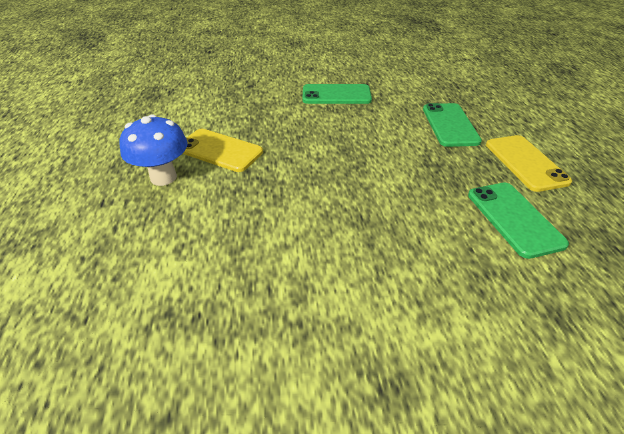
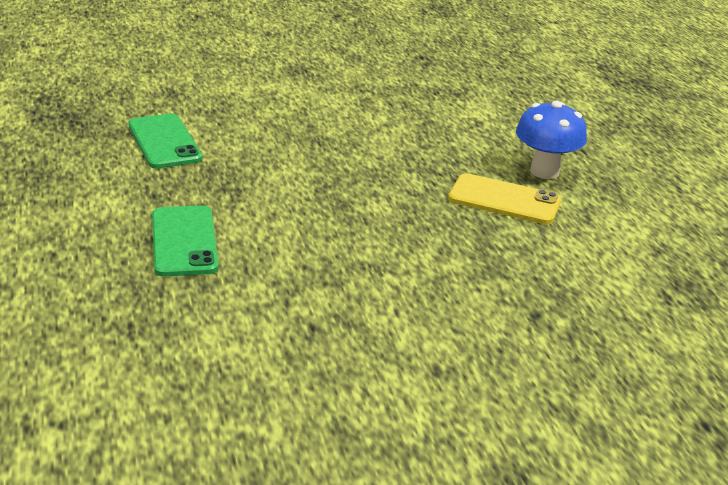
camera: 170 degrees right, 10 degrees down
green phone [302,84,372,104] -> none
yellow phone [486,135,572,192] -> none

